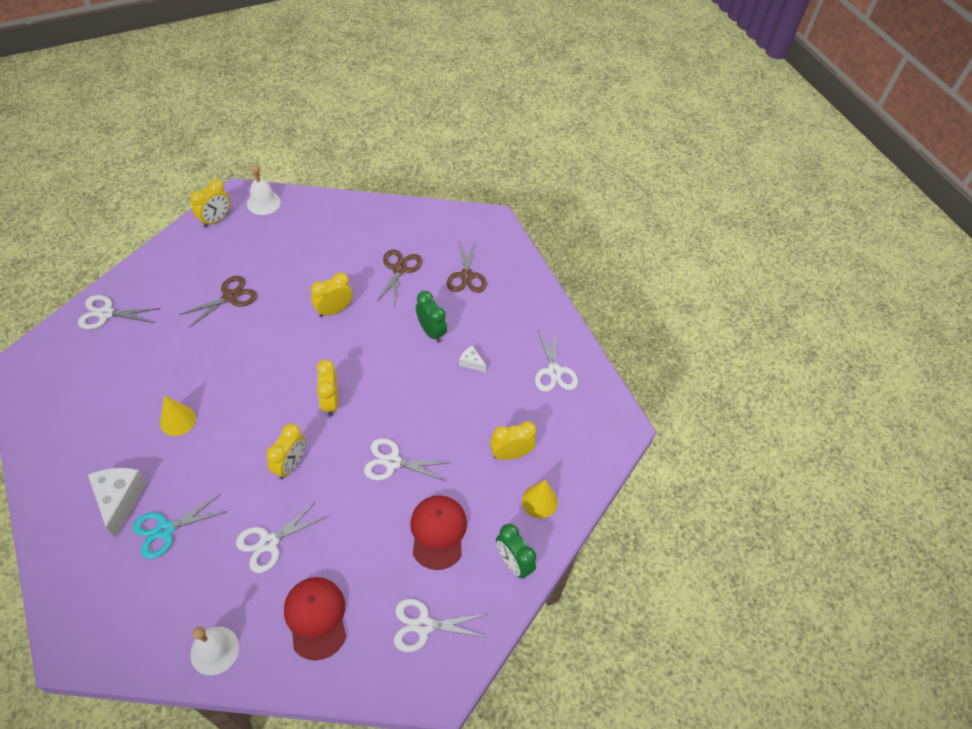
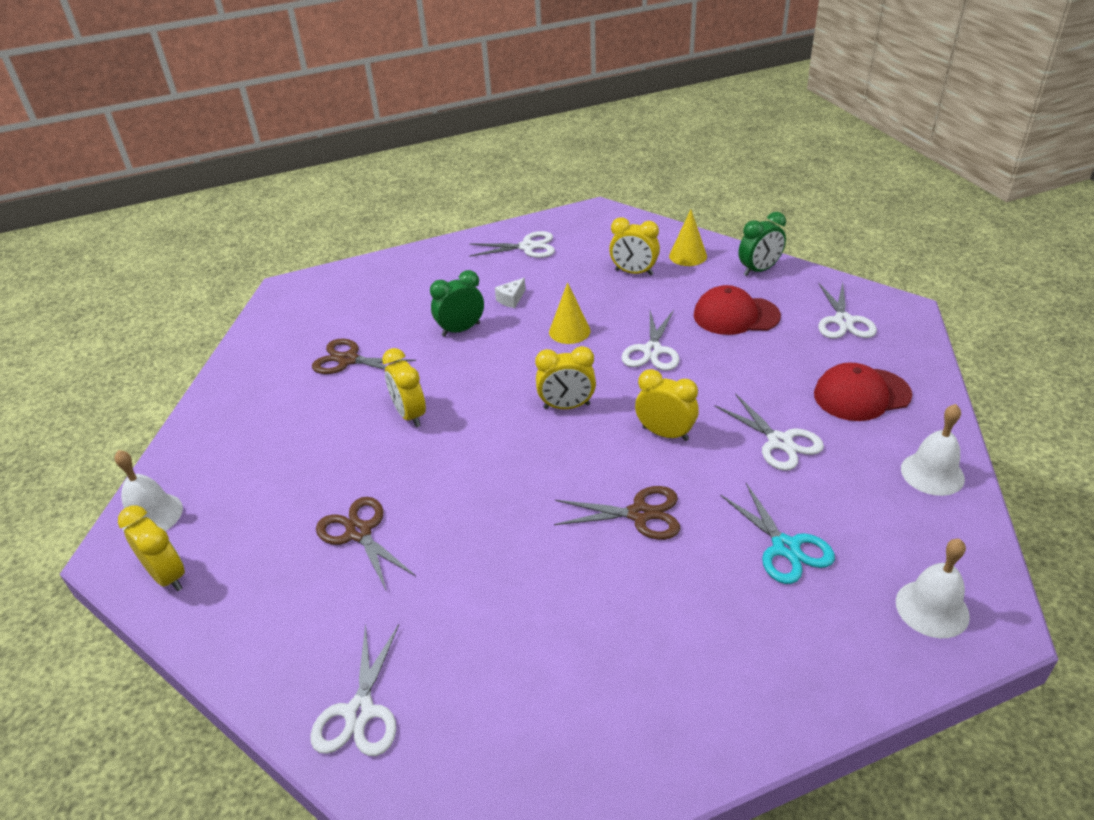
camera: 80 degrees left, 15 degrees down
white cheese [88,468,147,538] -> none
yellow cone [160,395,196,436] -> yellow cone moved to [549,282,590,344]
brown scissors [447,240,487,293] -> brown scissors moved to [554,486,680,540]
yellow clock [490,421,536,460] -> yellow clock turned 60 degrees counterclockwise [609,217,660,275]
none -> white bell [896,539,970,638]

